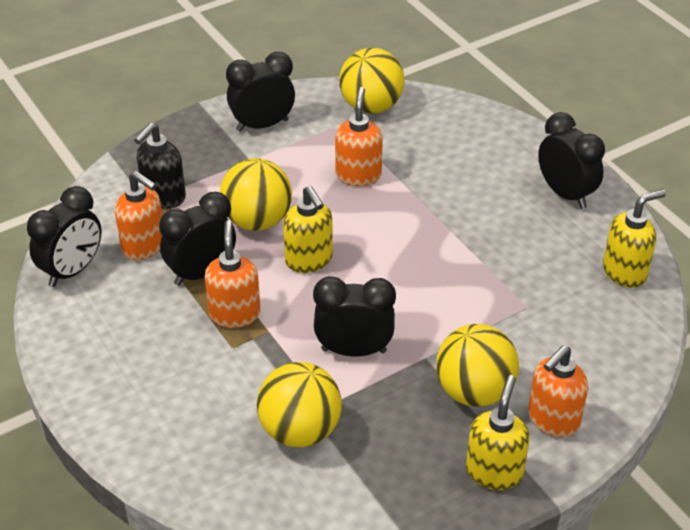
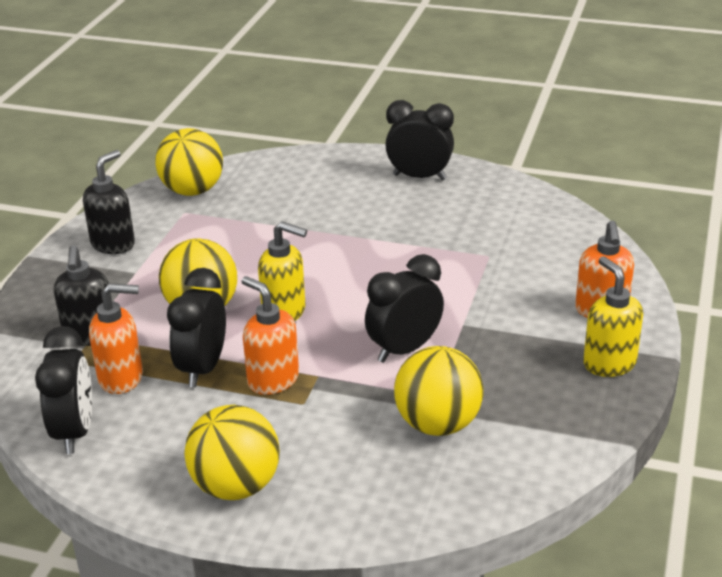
camera: 40 degrees left, 10 degrees down
black clock [226,52,295,132] -> black soap dispenser [83,150,135,254]
orange soap dispenser [335,87,383,186] -> none
yellow ball [436,324,519,407] -> yellow ball moved to [184,405,280,500]
yellow soap dispenser [603,189,666,288] -> none

